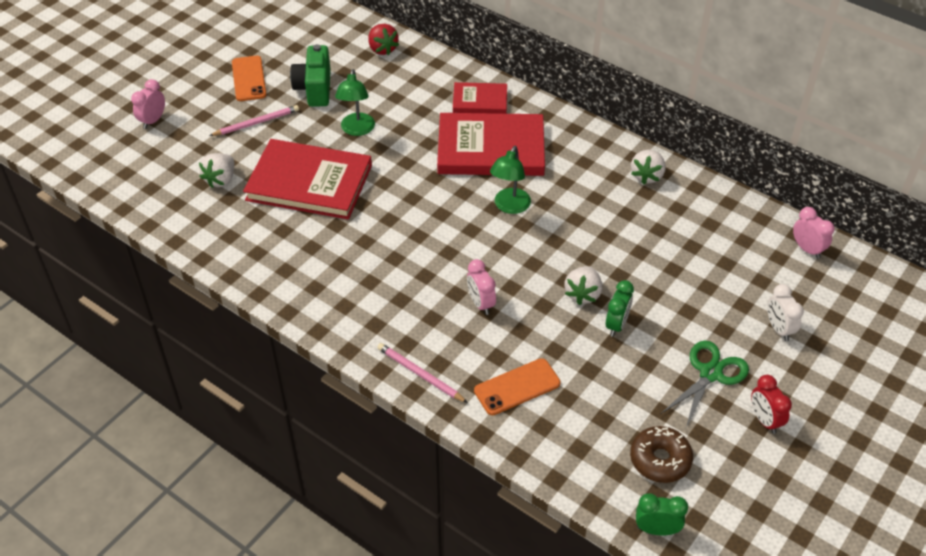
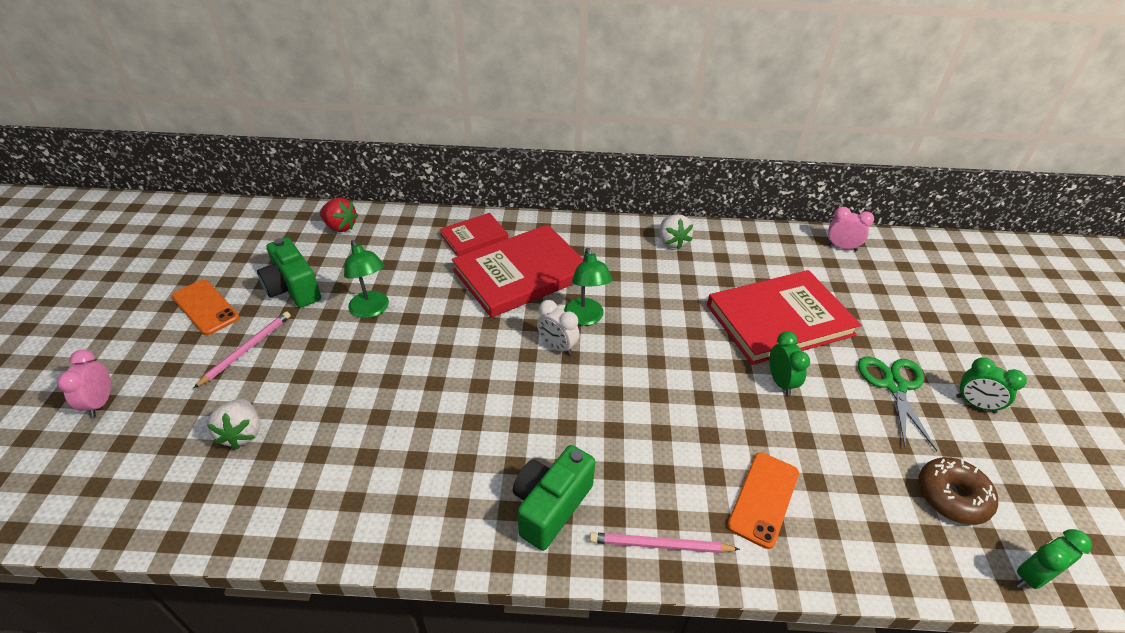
camera: 35 degrees left, 5 degrees down
red book [243,139,372,219] -> red book moved to [707,270,861,365]
pink clock [467,259,496,315] -> none
white strawberry [564,266,602,305] -> none
red clock [751,375,792,434] -> green clock [956,357,1027,413]
white clock [767,284,804,341] -> white clock moved to [537,300,579,355]
none -> green camera [513,445,595,551]

